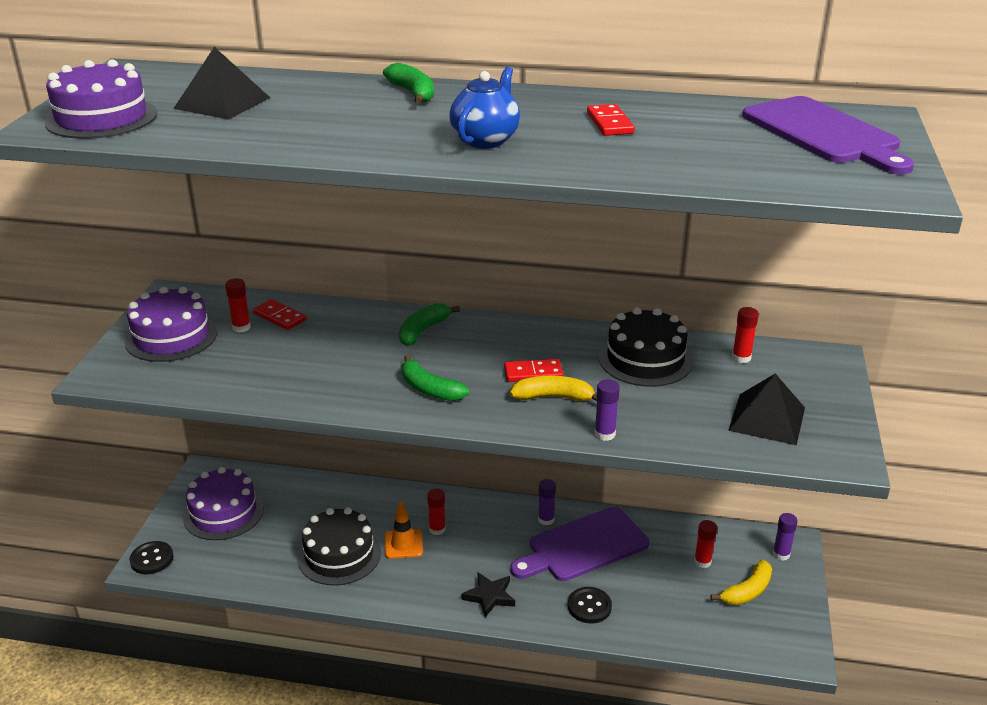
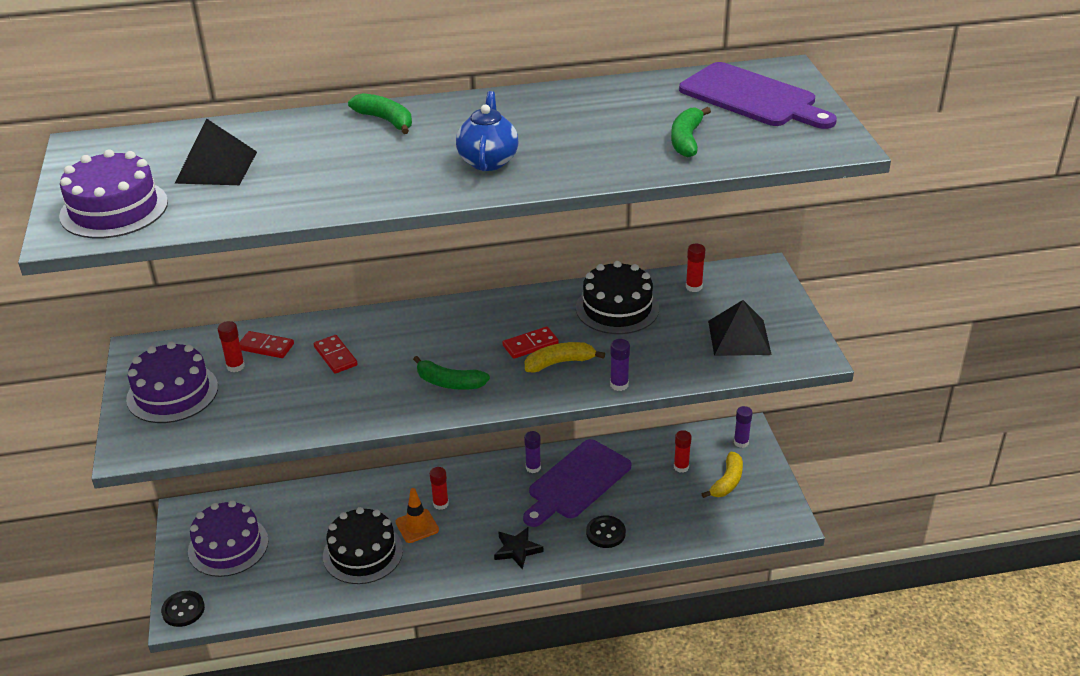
camera: 20 degrees left, 5 degrees up
green banana [399,303,460,346] -> green banana moved to [671,107,711,157]
red domino [587,104,635,136] -> red domino moved to [314,335,358,374]

